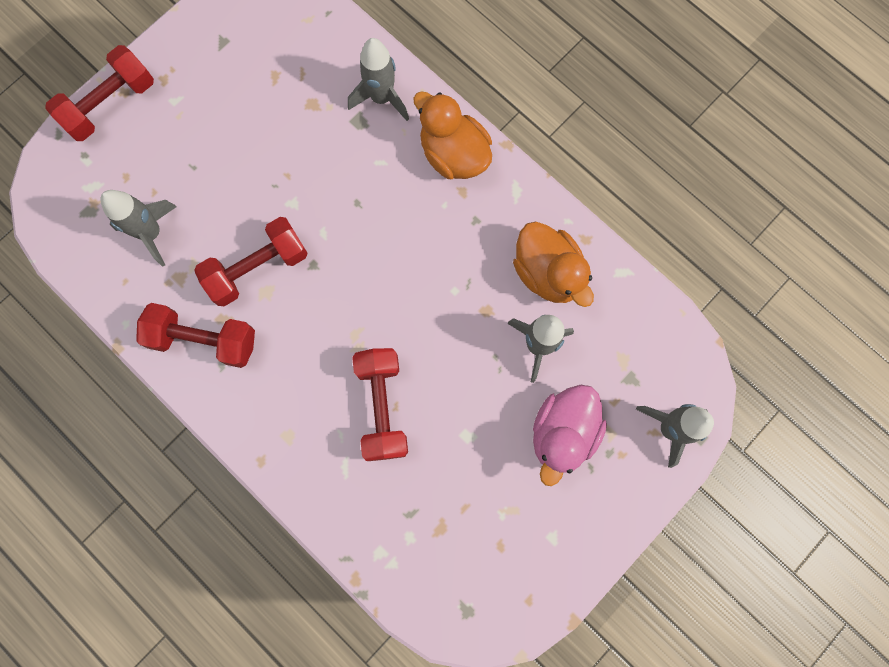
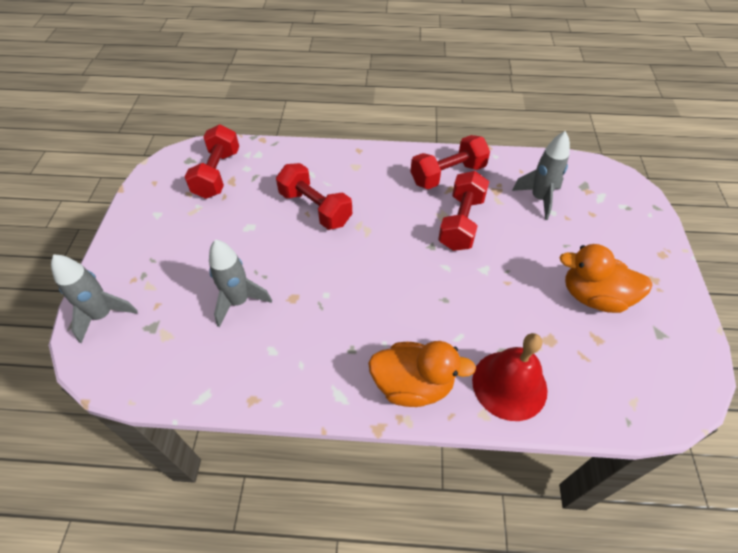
camera: 140 degrees right, 25 degrees down
red dumbbell [45,45,154,141] -> red dumbbell moved to [185,124,239,199]
grey rocket [348,38,409,121] -> red bell [472,333,548,421]
orange duck [513,222,594,307] -> orange duck moved to [559,244,653,313]
pink duck [533,385,607,486] -> none

